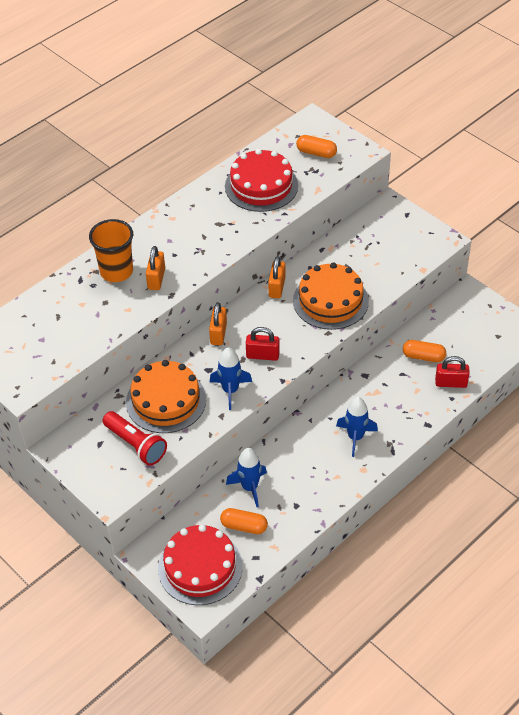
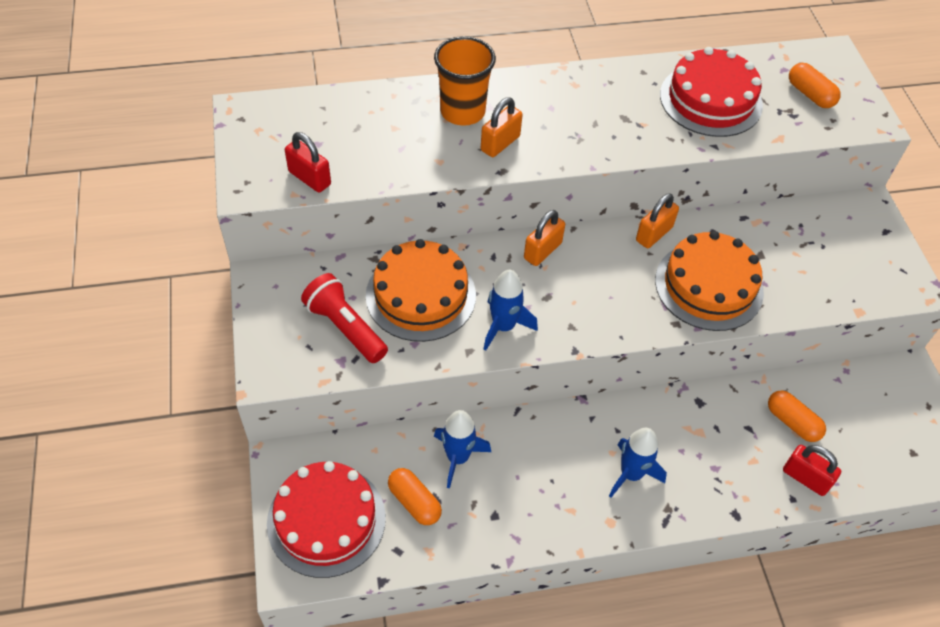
camera: 30 degrees right, 5 degrees up
red flashlight [103,411,167,466] -> red flashlight turned 150 degrees clockwise [301,273,388,363]
red padlock [246,327,280,361] -> red padlock moved to [285,132,331,193]

